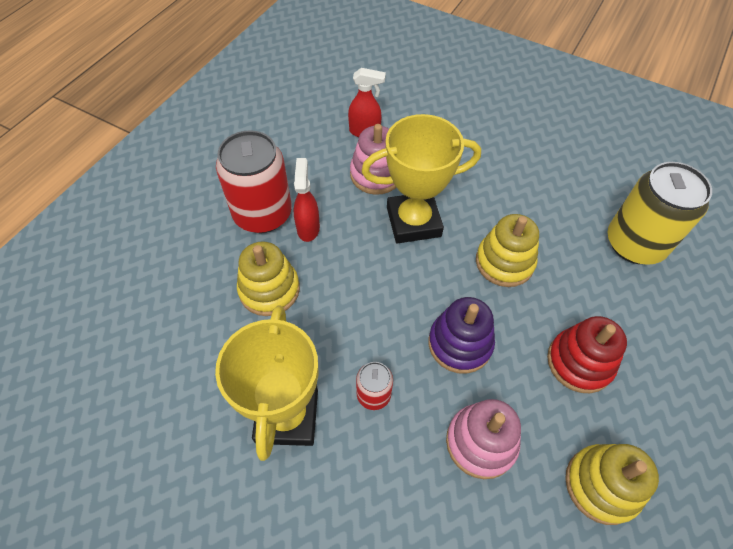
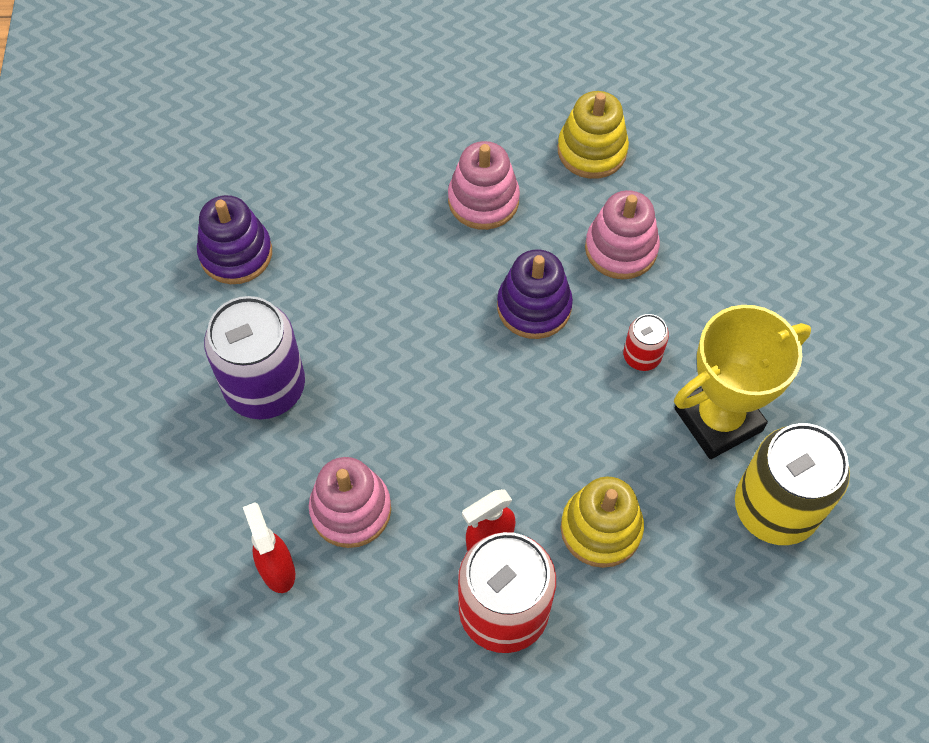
camera: 120 degrees left, 5 degrees up
yellow trophy [361,114,481,244] -> none
yellow stacking toy [476,214,539,287] -> none
red stacking toy [547,316,627,393] -> pink stacking toy [448,141,520,230]
yellow can [607,162,712,265] -> yellow can moved to [735,423,850,545]
none -> purple stacking toy [197,195,272,284]
none -> purple can [204,296,305,419]

